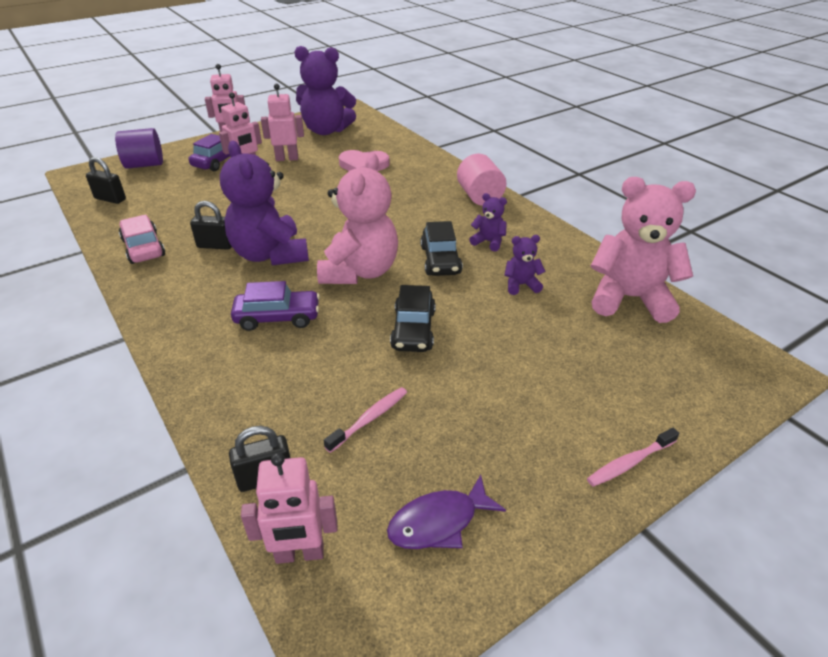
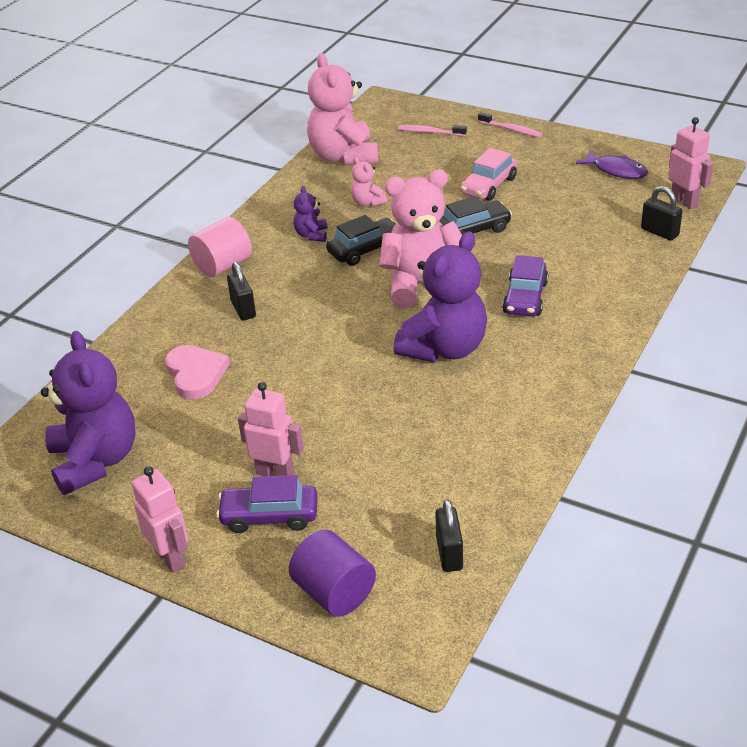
camera: 115 degrees left, 0 degrees up
pink car [119,215,165,264] -> pink car moved to [461,148,517,201]
black padlock [190,201,232,250] -> black padlock moved to [227,262,256,321]
purple car [231,281,320,331] -> purple car turned 135 degrees counterclockwise [502,255,548,316]
pink robot [261,84,304,161] -> none
pink toothbrush [324,387,407,453] -> pink toothbrush moved to [398,125,467,136]
purple teddy bear [504,235,545,295] -> pink teddy bear [351,157,387,207]

